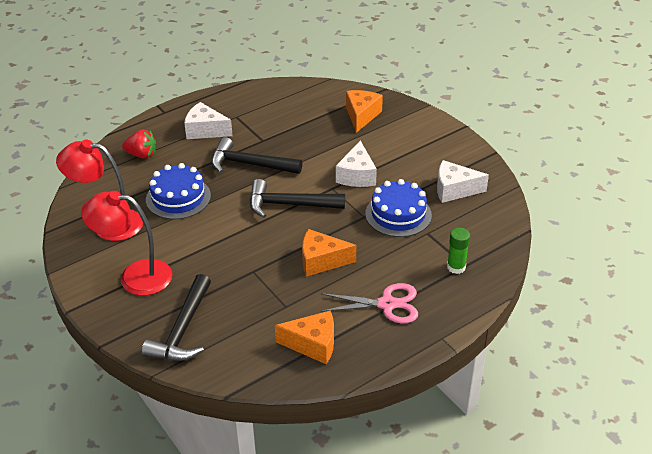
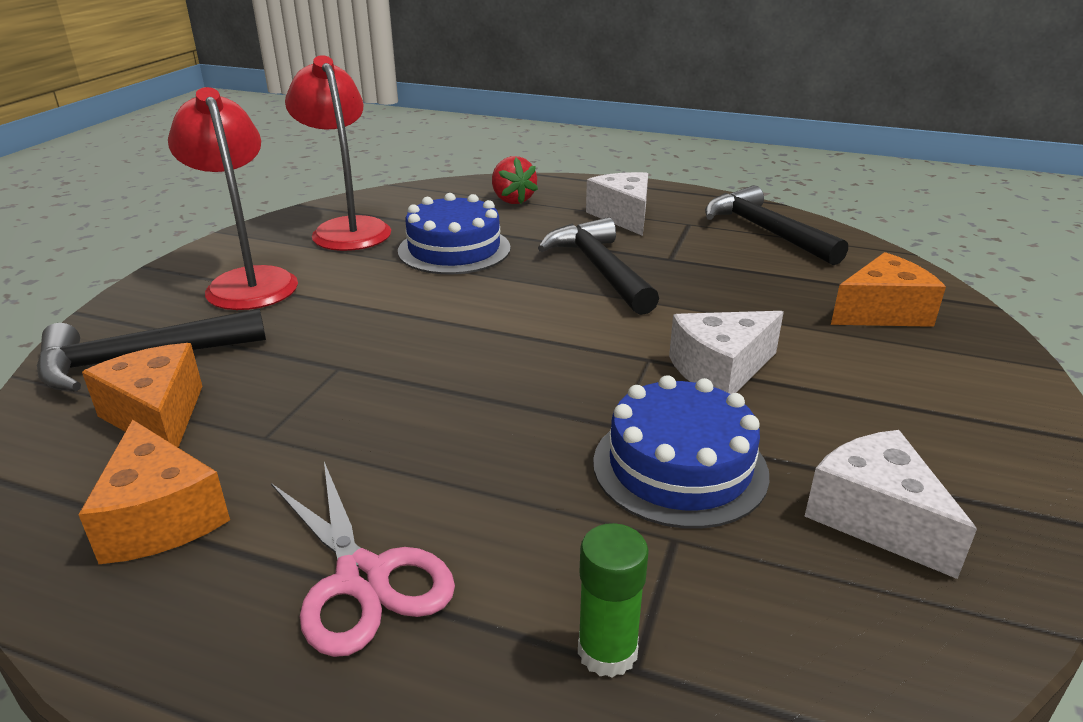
camera: 55 degrees right, 10 degrees down
black hammer [250,179,345,218] -> black hammer moved to [705,185,848,265]
orange cheese [302,229,356,277] -> orange cheese moved to [82,343,203,447]

